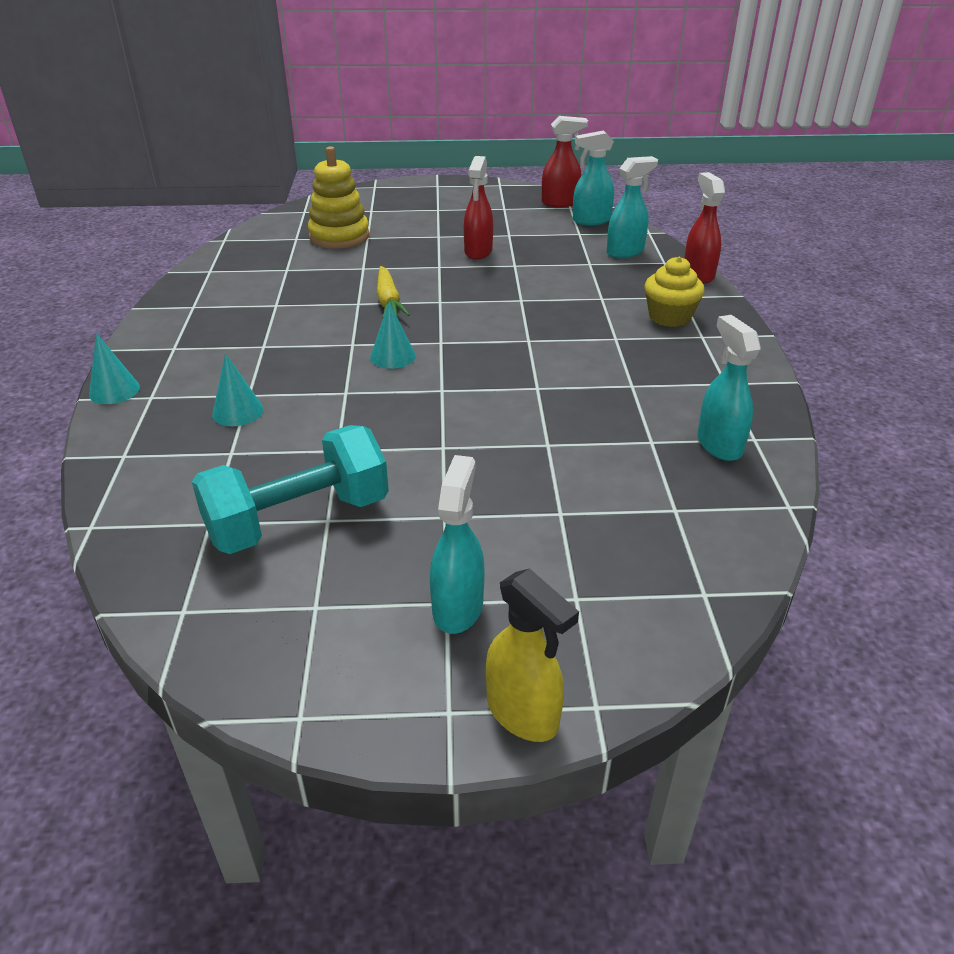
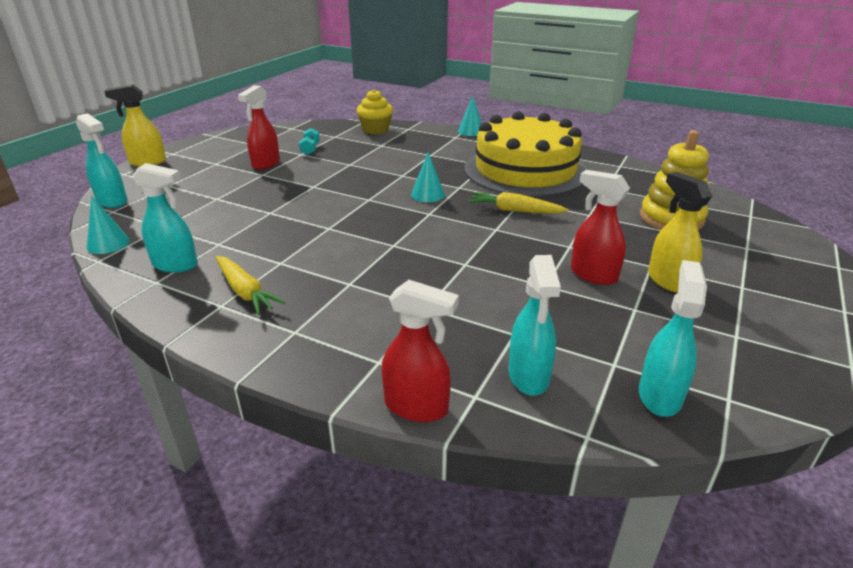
camera: 120 degrees right, 5 degrees down
turquoise dumbbell [192,425,389,554] -> turquoise dumbbell [299,128,320,155], size x0.40
turquoise cone [212,353,264,426] -> turquoise cone moved to [87,196,130,254]
turquoise spray bottle [430,455,485,634] -> turquoise spray bottle moved to [76,113,127,208]
red spray bottle [542,116,588,207] -> red spray bottle moved to [238,85,280,170]
yellow cupcake [645,257,705,327] -> yellow cupcake moved to [356,89,393,134]
none -> yellow carrot [216,256,285,315]
none -> yellow cake [464,111,587,197]
none -> yellow spray bottle [648,172,712,293]

